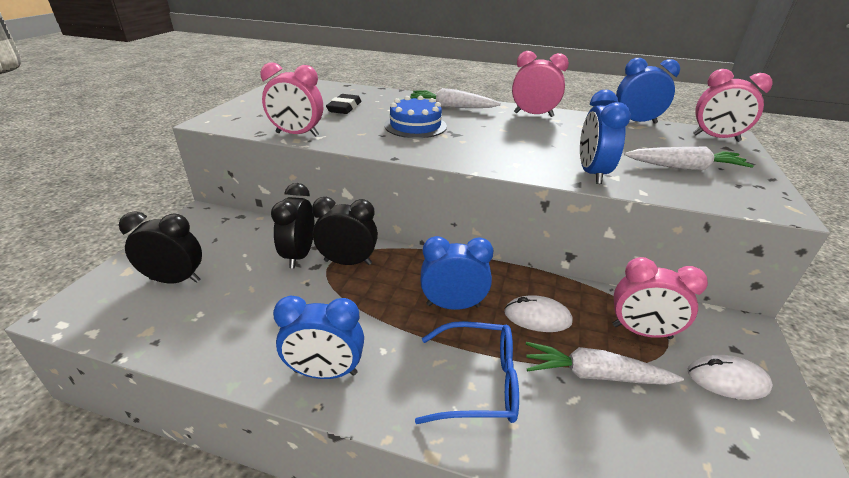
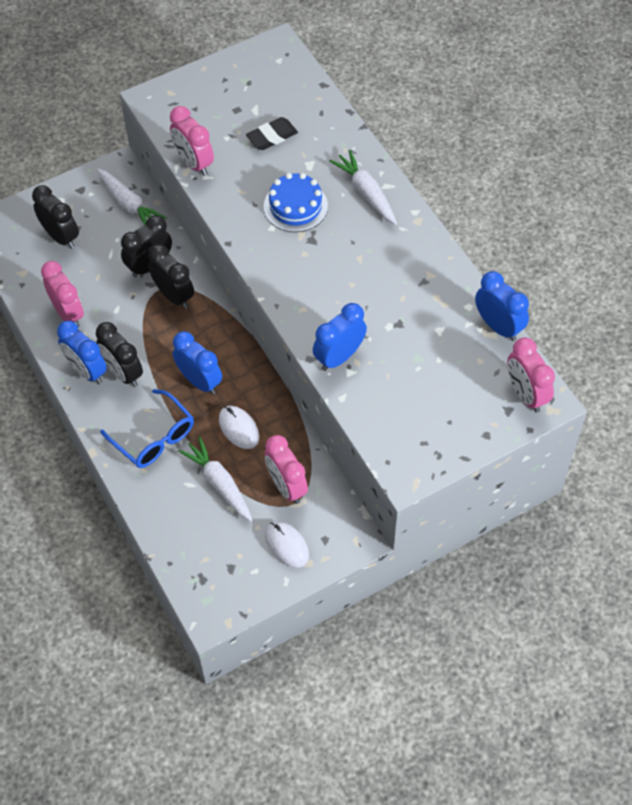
camera: 45 degrees right, 25 degrees up
pink clock [512,51,569,117] -> pink clock moved to [41,261,84,327]
white carrot [624,147,754,171] -> white carrot moved to [97,169,167,225]
none -> black clock [96,322,143,387]

